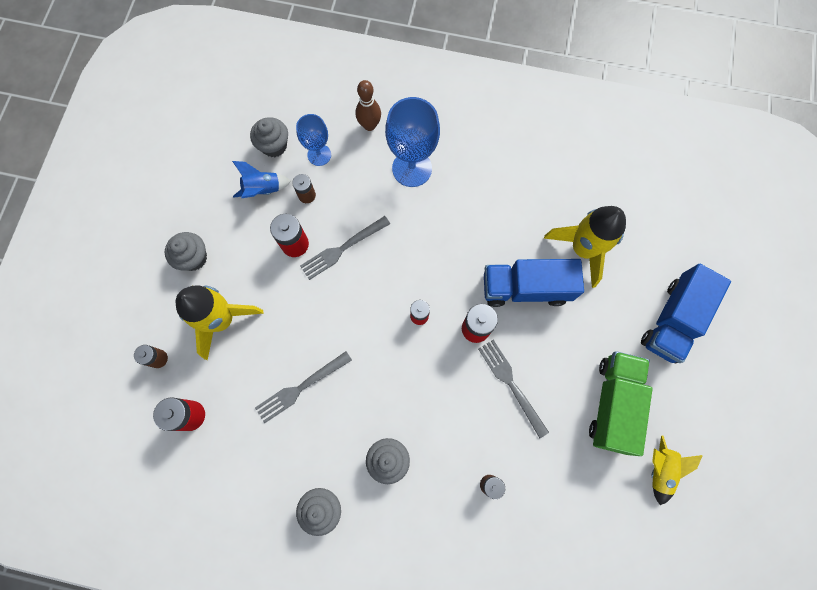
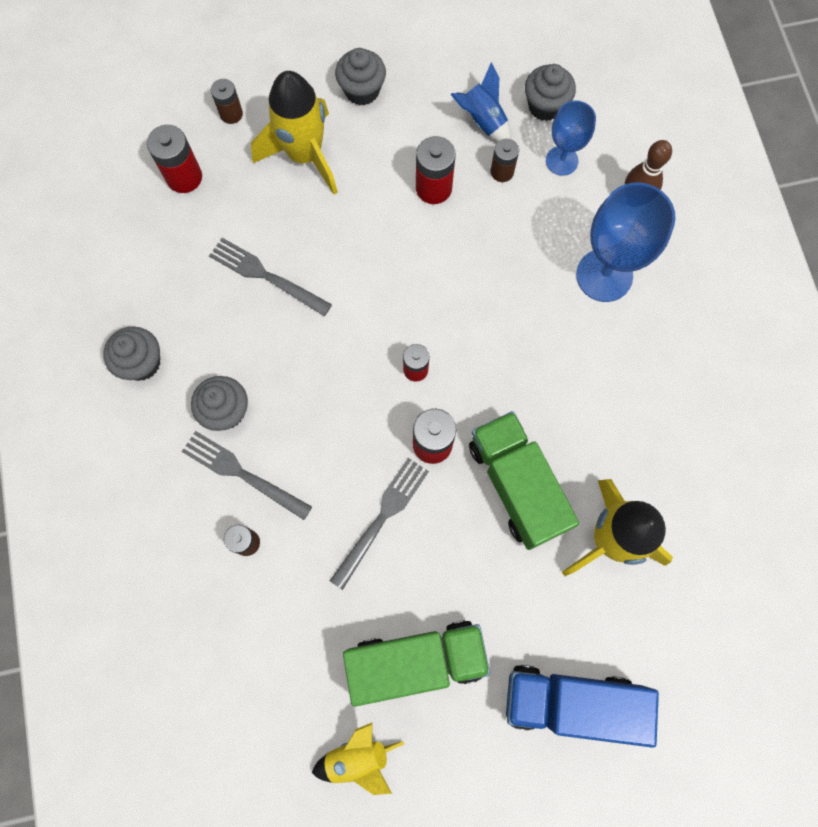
camera: 65 degrees right, 0 degrees up
grey fork [300,216,390,280] -> grey fork moved to [182,431,312,520]
blue truck [484,259,584,307] -> green truck [469,411,579,550]

